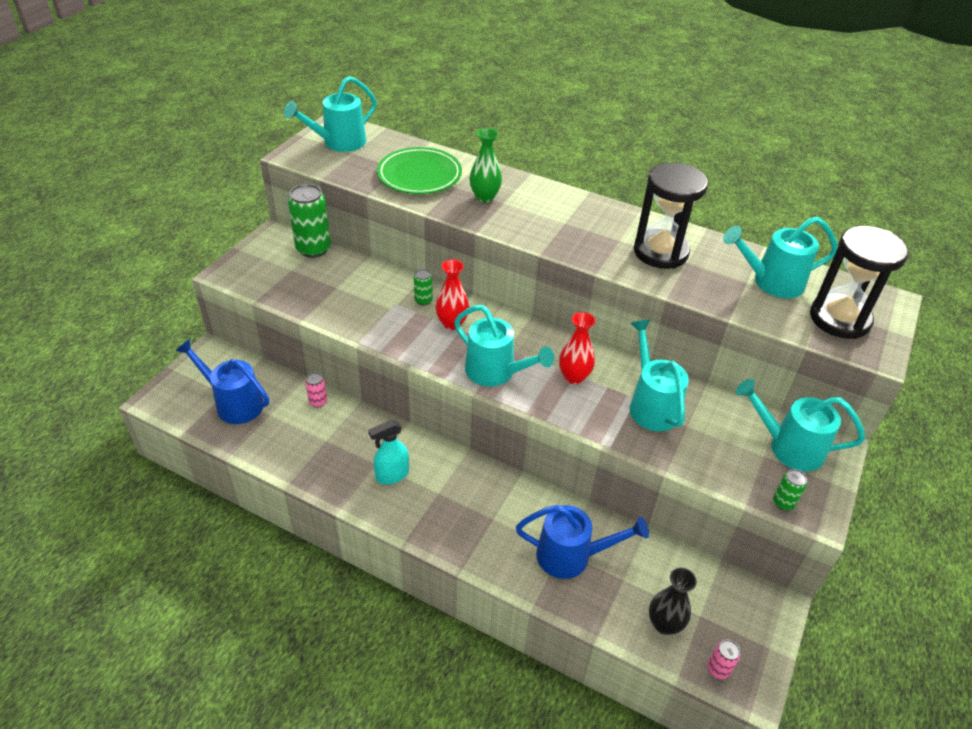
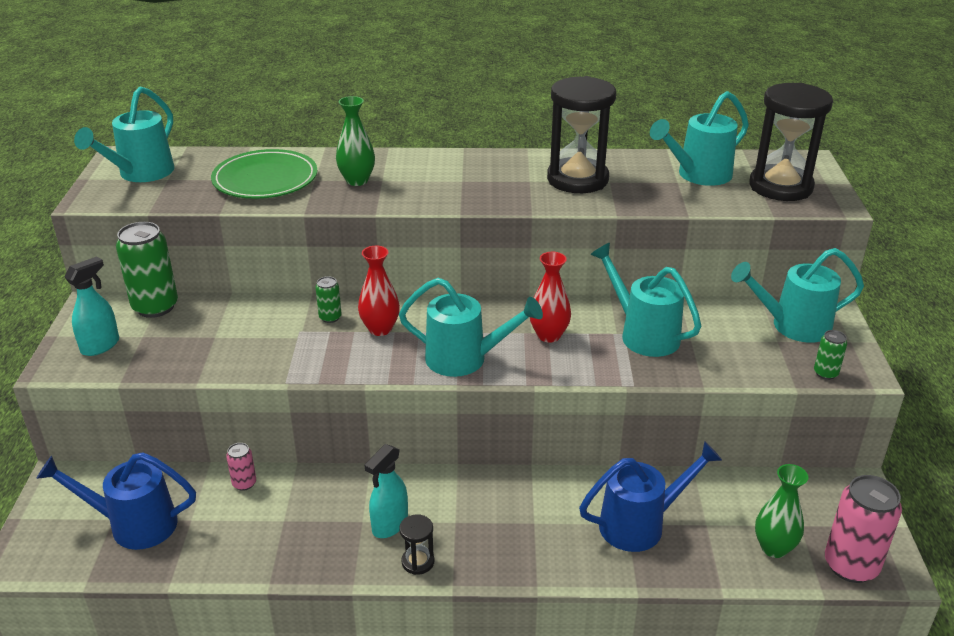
camera: 25 degrees left, 10 degrees down
black vase [649,568,697,635] -> green vase [755,464,808,558]
pink can [707,640,741,679] -> pink can [825,475,902,583], size x2.05
none -> turquoise spray bottle [65,256,119,356]
none -> black hourglass [399,514,435,575]

